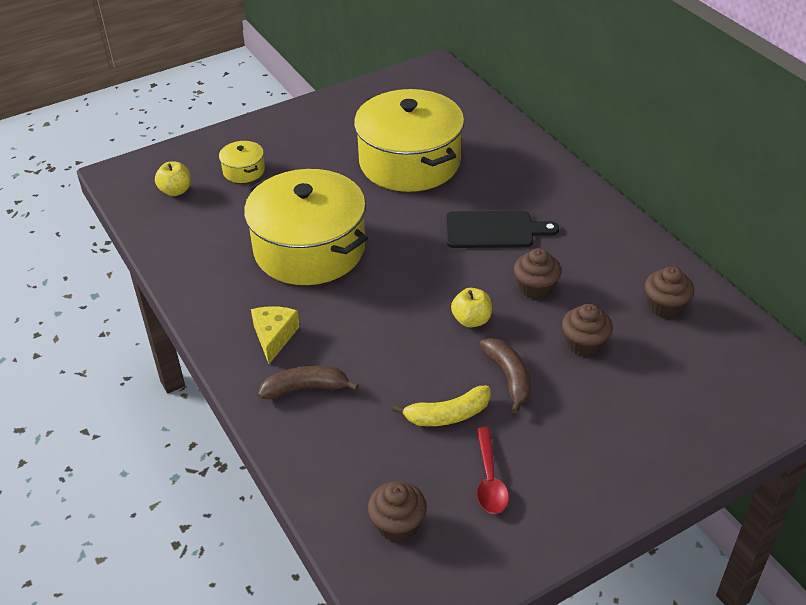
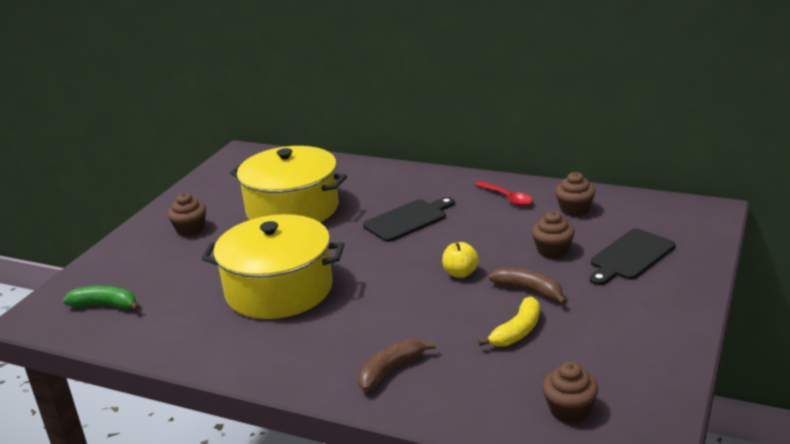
camera: 35 degrees left, 15 degrees down
yellow apple [155,162,191,196] -> green banana [63,286,140,310]
yellow pot [219,141,265,183] -> none
yellow cheese [251,306,300,364] -> none
red spoon [477,427,509,514] -> red spoon moved to [475,181,533,206]
brown cupcake [514,248,562,299] -> brown cupcake moved to [167,193,206,236]
none -> black cutting board [590,229,675,285]

